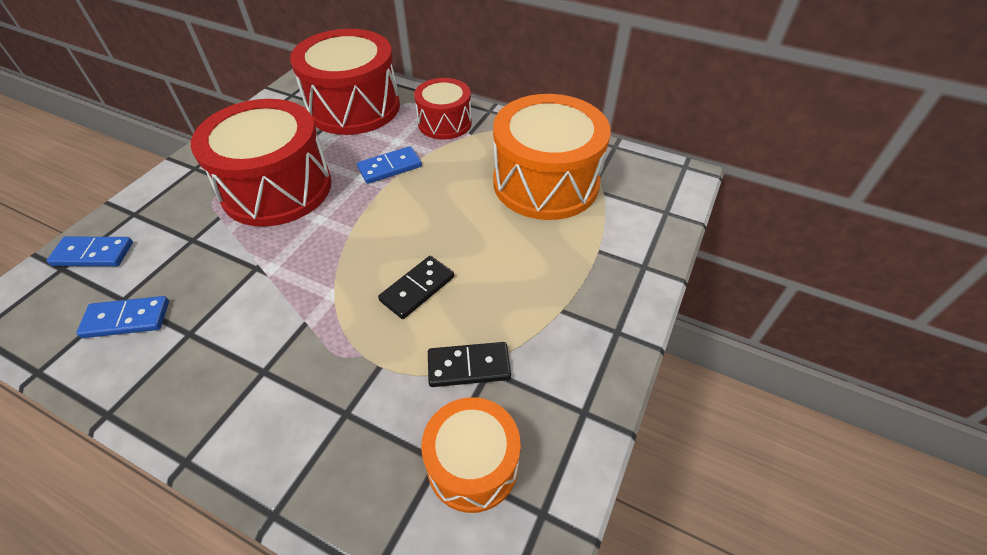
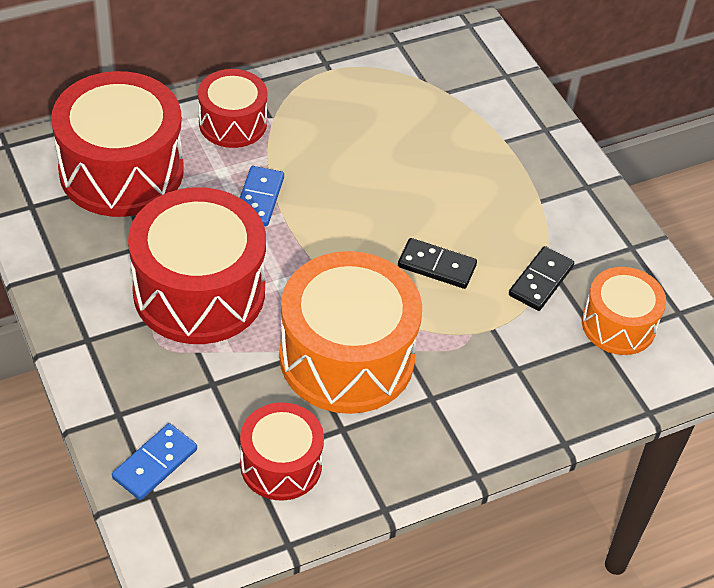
camera: 55 degrees left, 0 degrees up
blue domino [76,296,169,338] -> red drum [240,402,324,501]
black domino [378,256,454,319] -> black domino turned 60 degrees counterclockwise [398,238,477,289]
orange drum [493,94,611,220] -> orange drum moved to [279,251,422,414]

